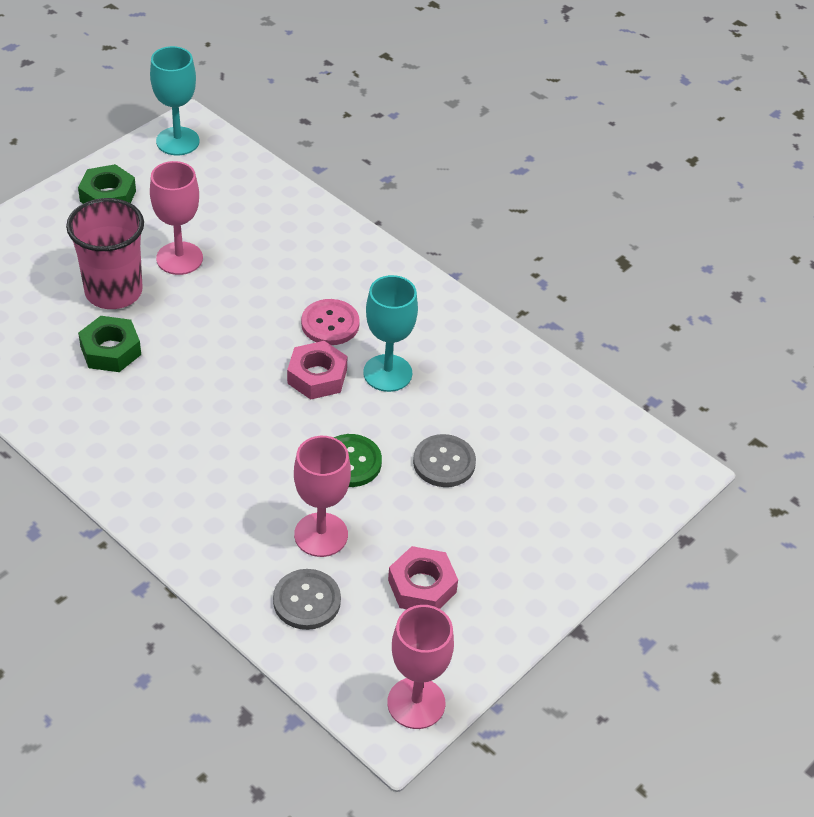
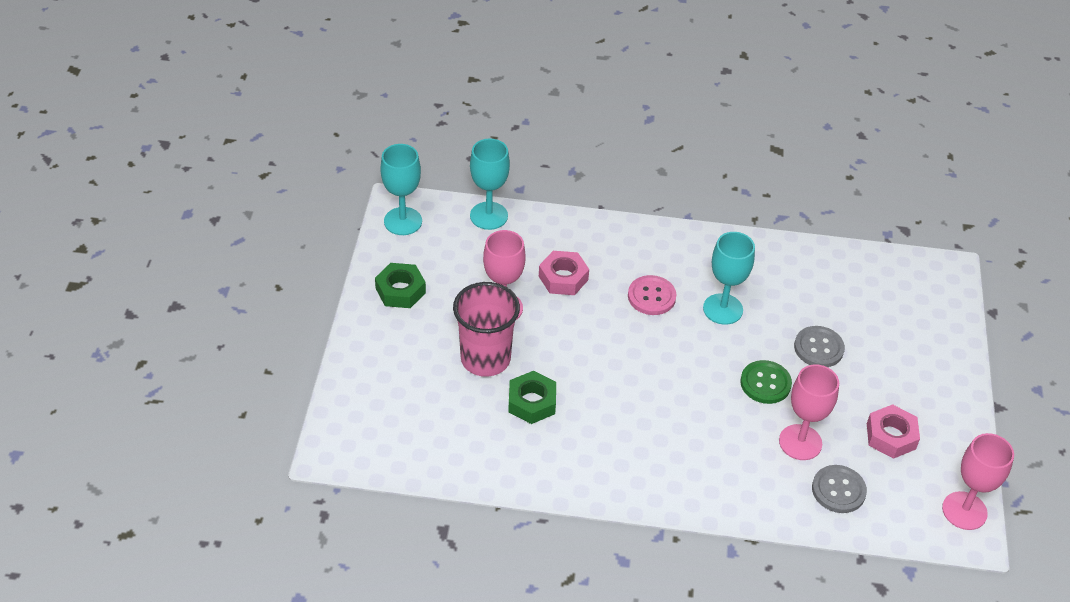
camera: 35 degrees left, 0 degrees up
pink nut [287,341,348,400] -> pink nut moved to [539,251,589,295]
none -> turquoise goblet [470,139,510,230]

